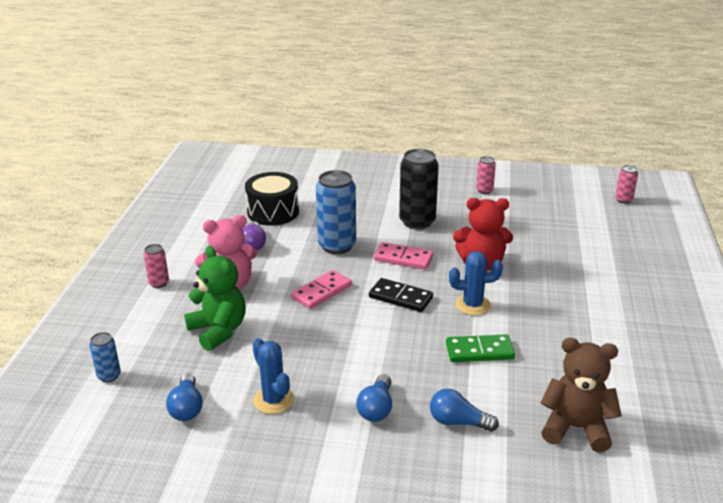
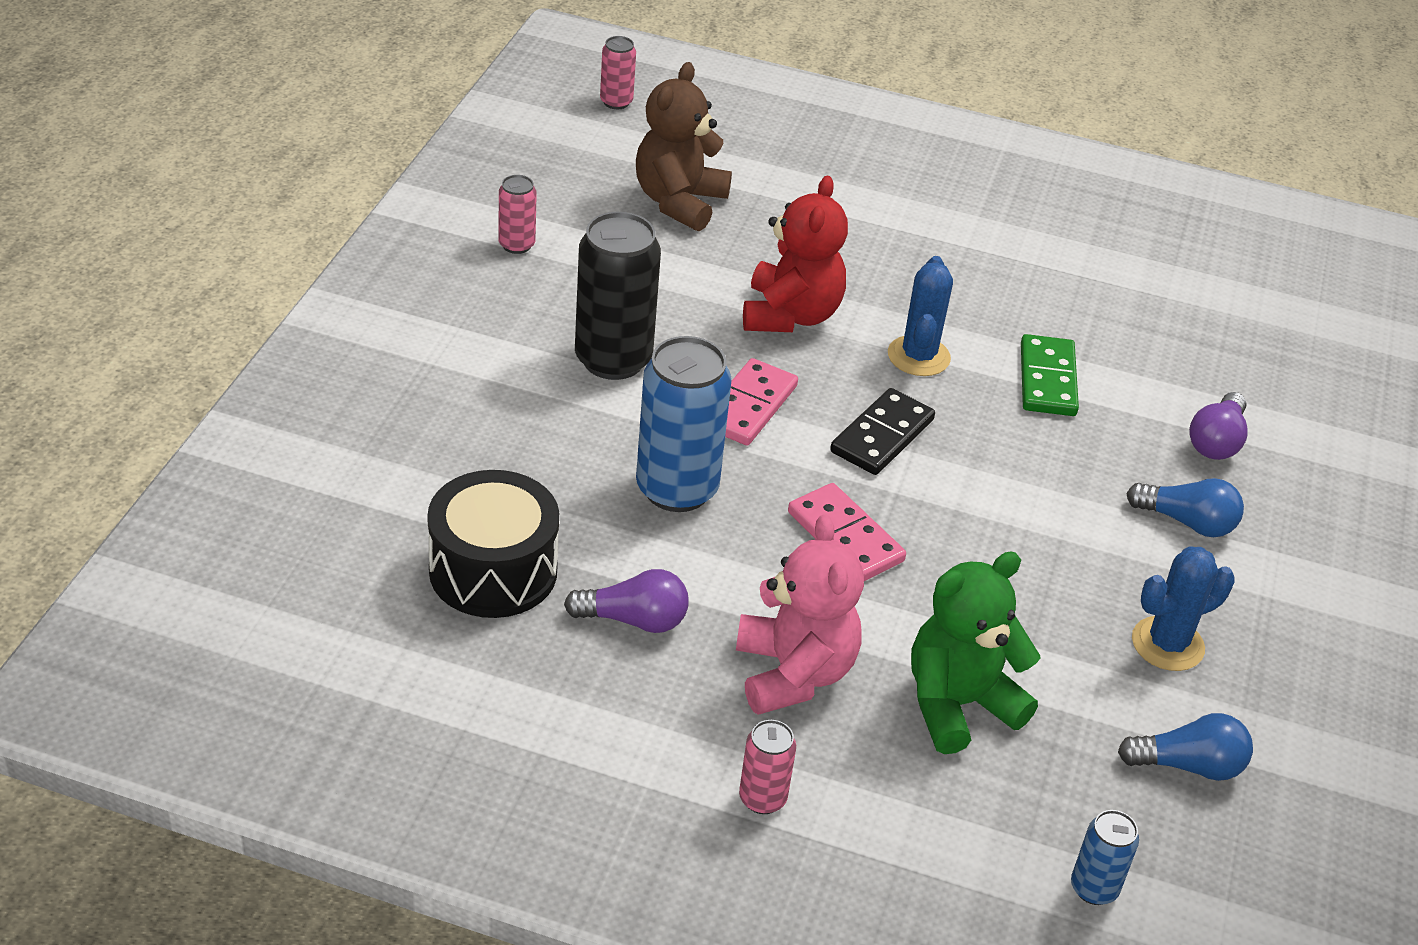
camera: 85 degrees left, 10 degrees up
blue light bulb [430,389,499,432] -> purple light bulb [1189,392,1248,460]
brown teddy bear [540,338,622,452] -> brown teddy bear moved to [636,62,732,231]

